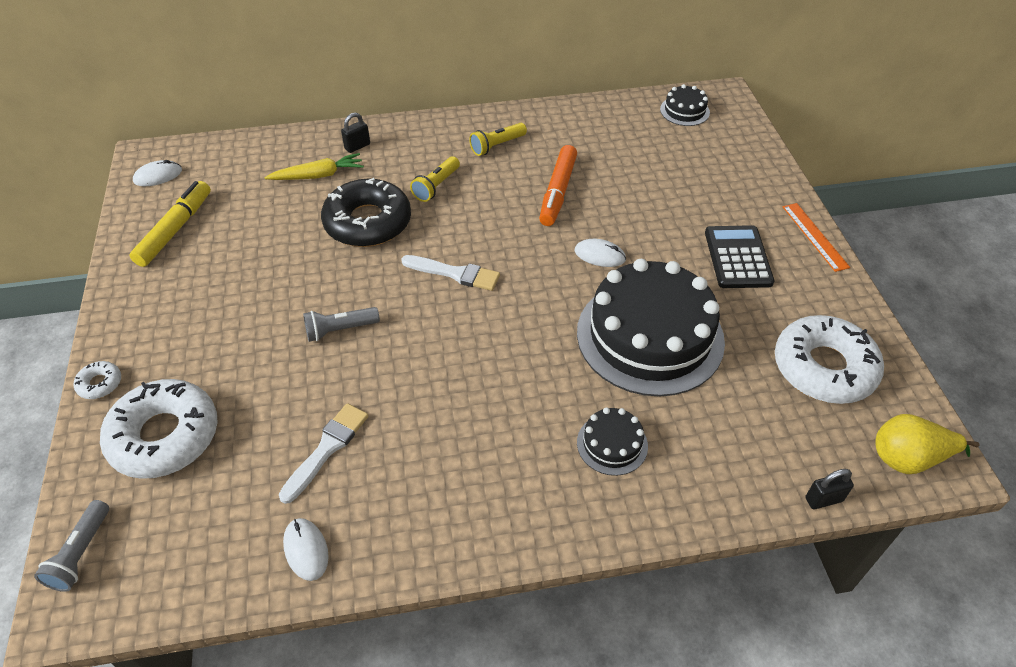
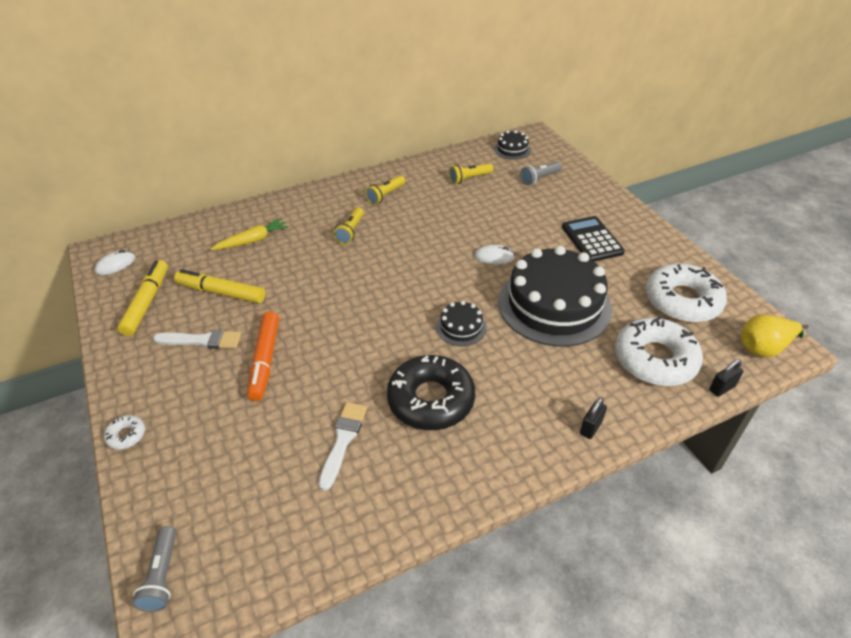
camera: 15 degrees left, 5 degrees down
white donut [100,379,218,479] -> white donut moved to [615,317,703,386]
white mouse [283,518,329,581] -> none
grey flashlight [303,307,380,342] -> grey flashlight moved to [520,162,562,185]
black donut [321,178,411,247] -> black donut moved to [387,355,475,430]
black padlock [341,113,370,153] -> black padlock moved to [580,397,607,439]
white brush [401,255,500,291] -> white brush moved to [153,330,241,349]
orange marker [539,145,577,226] -> orange marker moved to [247,312,279,401]
black cake [577,407,648,476] -> black cake moved to [436,301,487,346]
orange ruler [783,203,850,272] -> none
none -> yellow marker [174,269,265,303]
none -> yellow flashlight [449,163,493,184]

